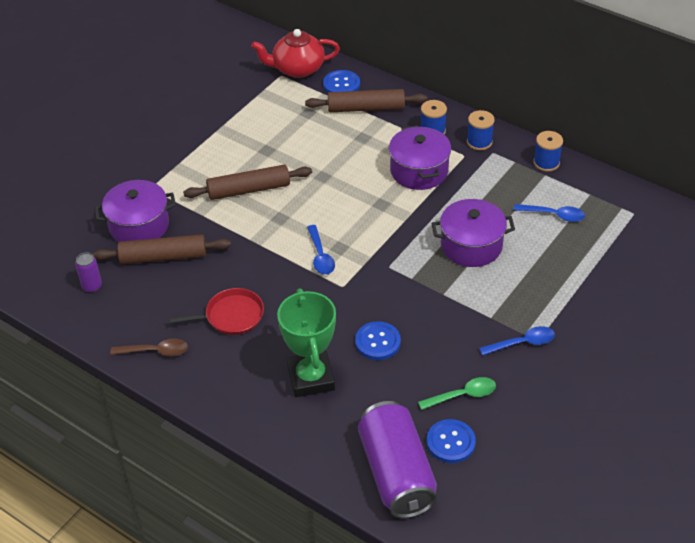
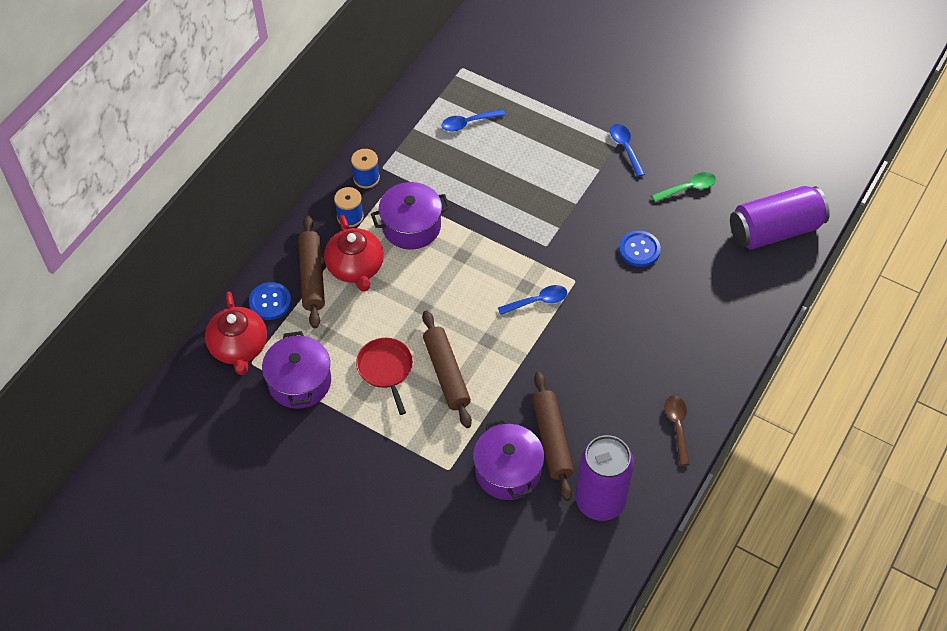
camera: 95 degrees left, 10 degrees up
purple can [75,252,102,292] -> purple can [576,435,634,521], size x2.35
red pan [169,288,264,335] -> red pan moved to [356,338,413,415]
green trophy [277,288,336,397] -> none
green spoon [418,377,496,410] -> green spoon turned 90 degrees clockwise [652,172,716,202]
blue button [427,419,476,463] -> none
purple pot [432,199,515,267] -> purple pot moved to [262,331,331,409]
blue spoon [514,204,585,222] -> blue spoon turned 120 degrees counterclockwise [441,109,505,131]
blue spool [533,131,563,172] -> none
none -> red teapot [324,215,384,292]

